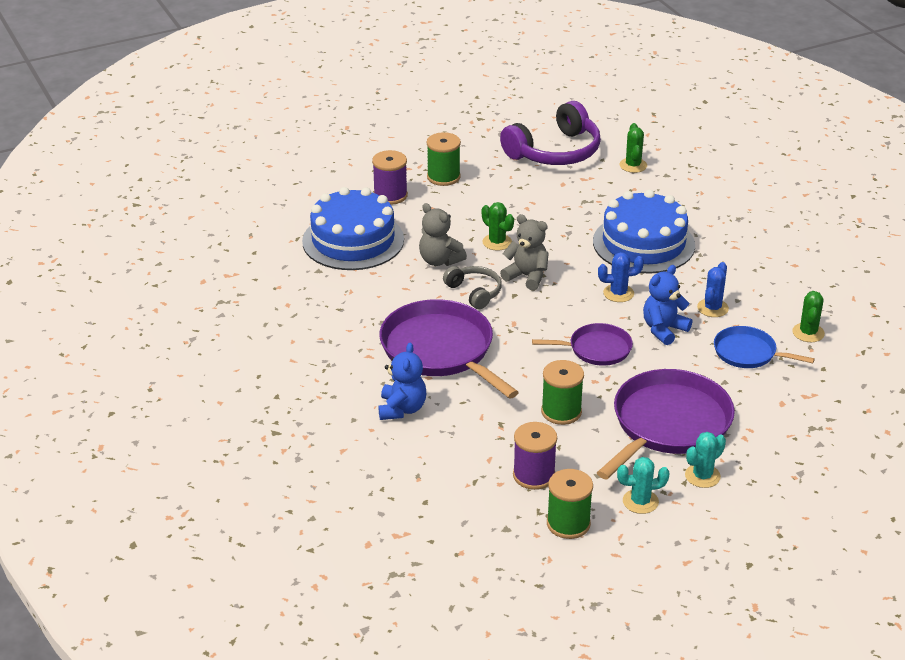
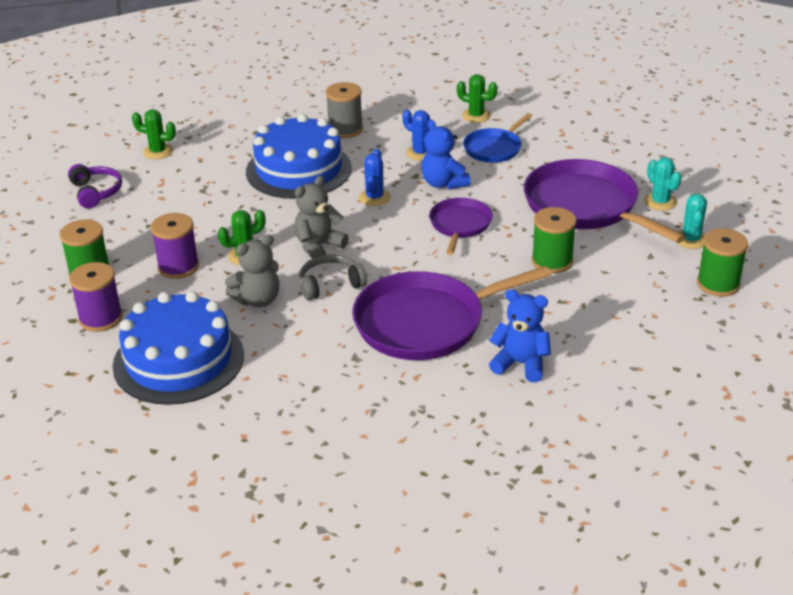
camera: 75 degrees left, 0 degrees up
purple headphones [500,101,601,165] -> purple headphones [68,164,122,208], size x0.54
purple spool [513,422,557,490] -> purple spool moved to [151,213,199,279]
none -> grey spool [326,82,363,138]

